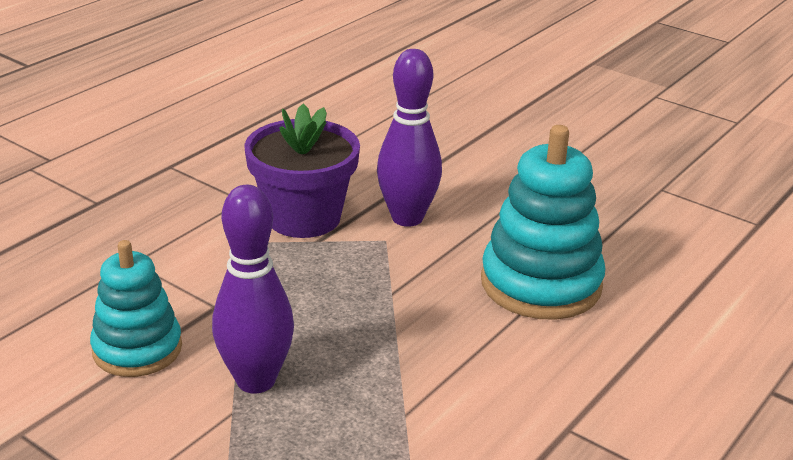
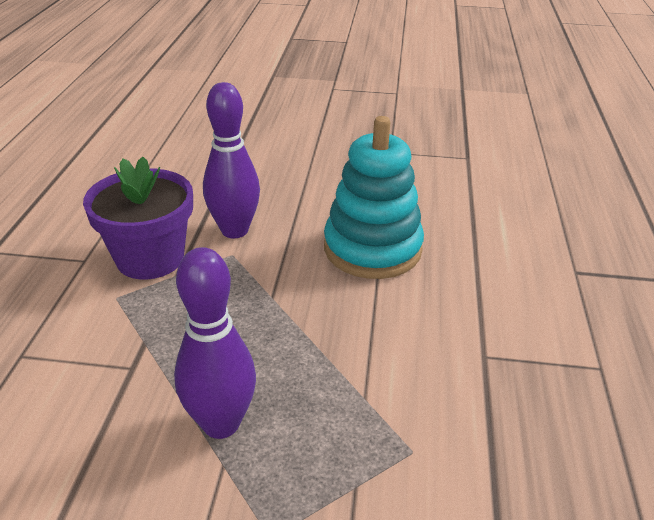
camera: 30 degrees left, 5 degrees up
turquoise stacking toy [90,240,182,377] -> none

